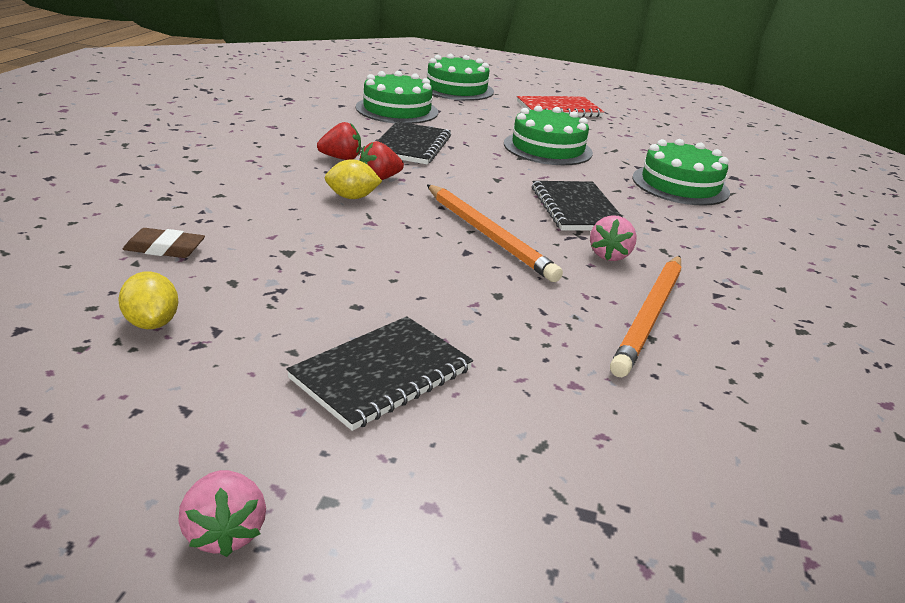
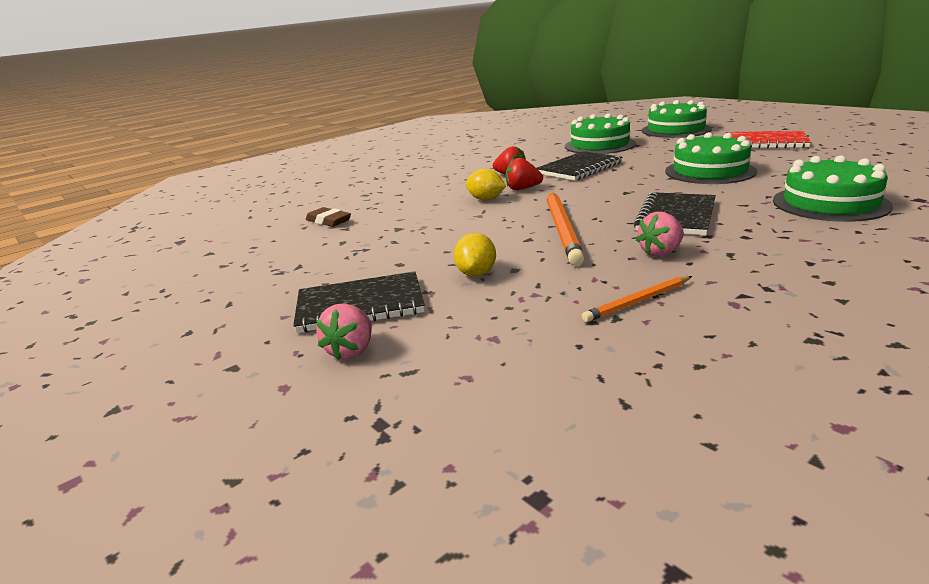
camera: 40 degrees right, 5 degrees down
yellow lemon [118,271,178,329] -> yellow lemon moved to [454,233,496,277]
pink strawberry [179,470,266,557] -> pink strawberry moved to [316,304,372,360]
orange pencil [610,256,681,377] -> orange pencil [582,276,692,322], size x0.55

